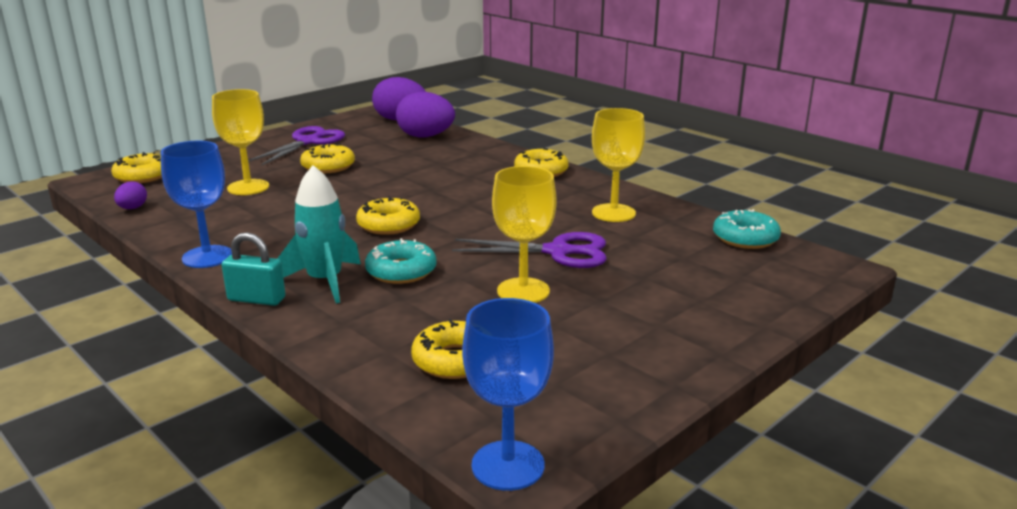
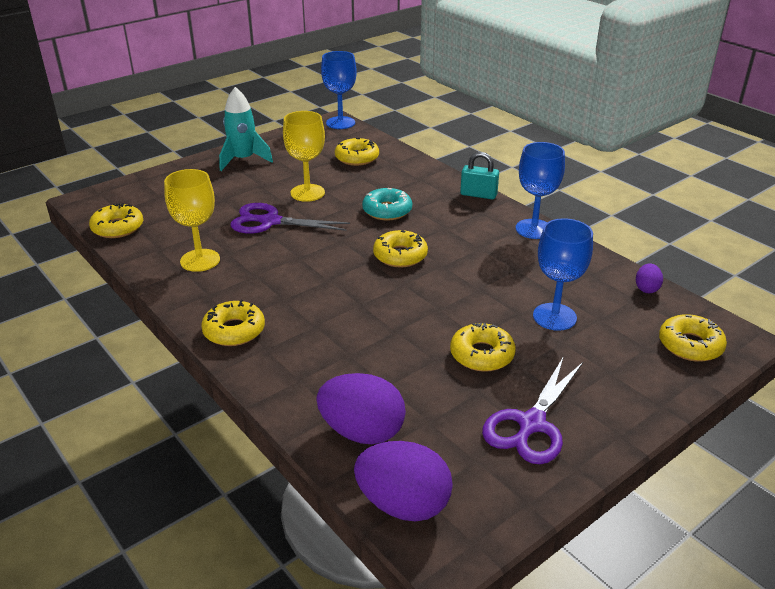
camera: 175 degrees left, 10 degrees up
yellow goblet [212,89,269,195] -> blue goblet [533,218,593,331]
turquoise rocket [277,165,361,303] -> turquoise rocket moved to [219,87,273,171]
turquoise donut [713,209,781,249] -> yellow donut [89,203,143,238]

